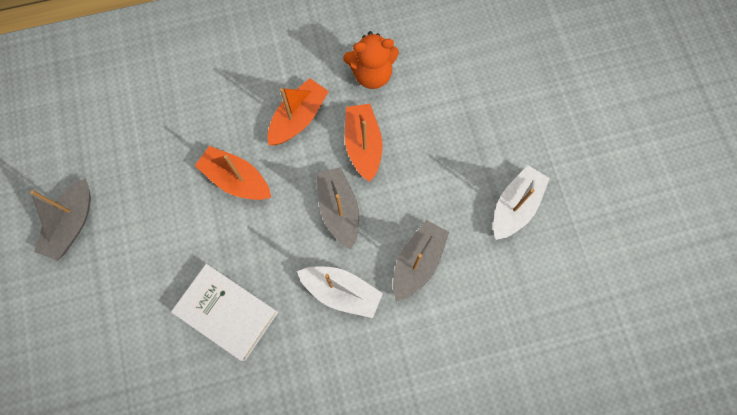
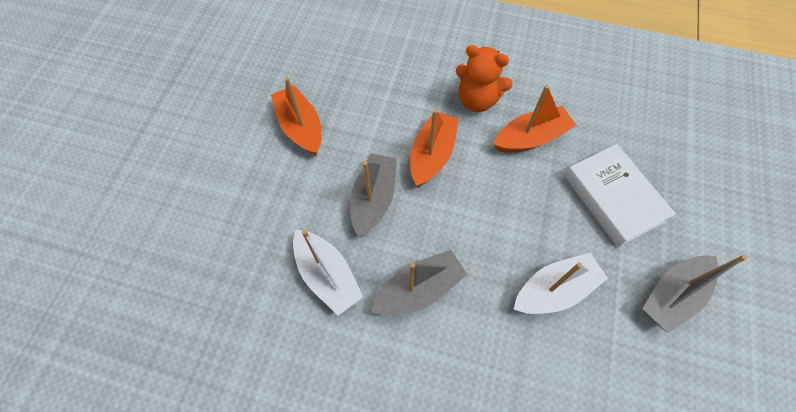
camera: 30 degrees right, 10 degrees down
grey boat [30,178,91,260] -> grey boat moved to [642,255,747,333]
white book [171,264,278,361] -> white book moved to [564,144,676,247]
orange boat [267,78,329,145] -> orange boat moved to [493,85,577,153]

